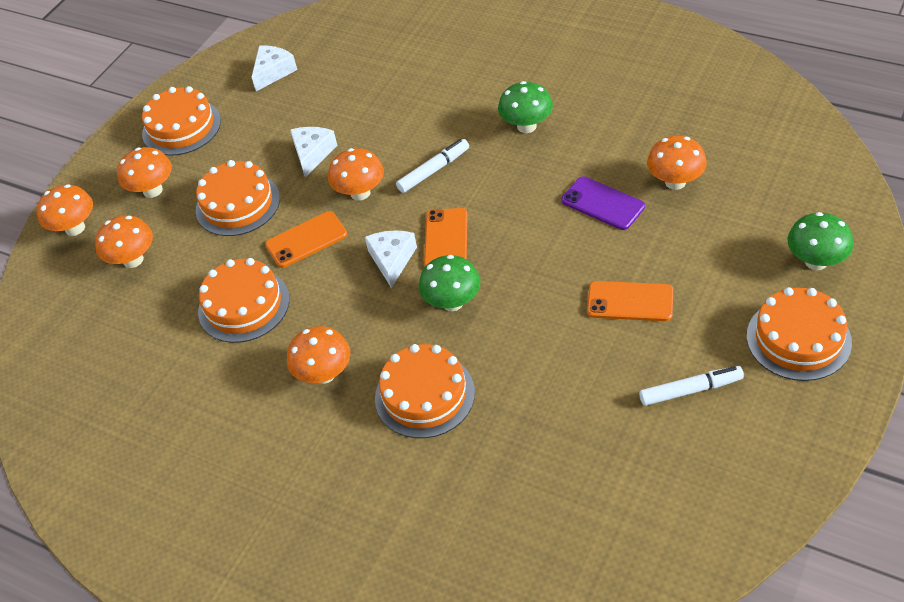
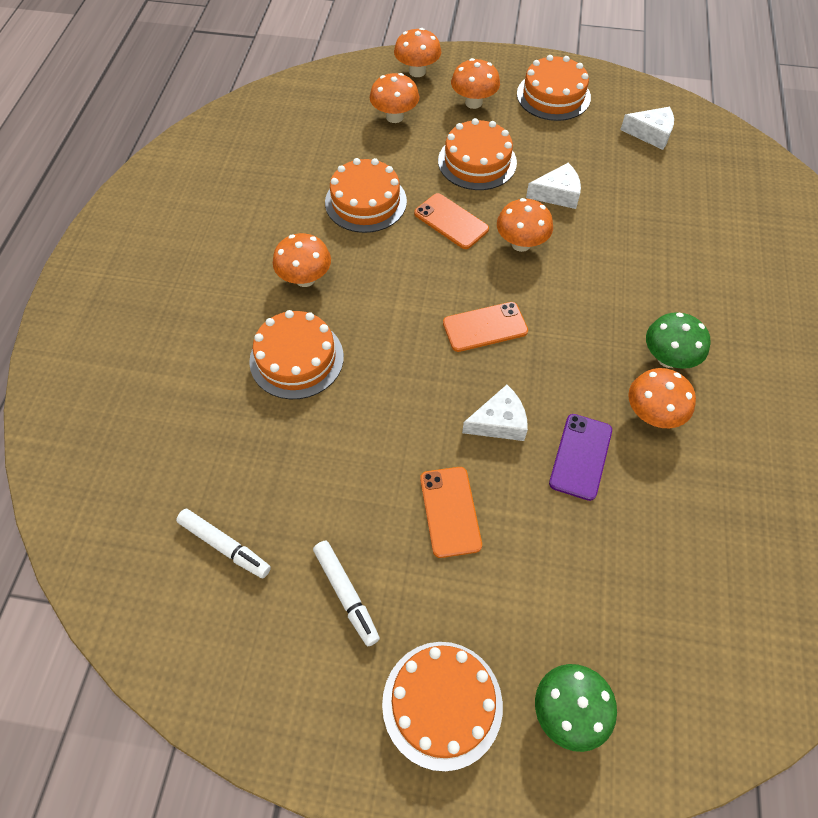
camera: 65 degrees right, 10 degrees up
white cheese [365,230,417,288] -> white cheese moved to [462,385,528,441]
white marker [396,139,469,193] -> white marker moved to [176,509,271,578]
green mushroom [419,255,480,311] -> none
orange mushroom [647,136,707,190] -> orange mushroom moved to [628,368,696,428]

